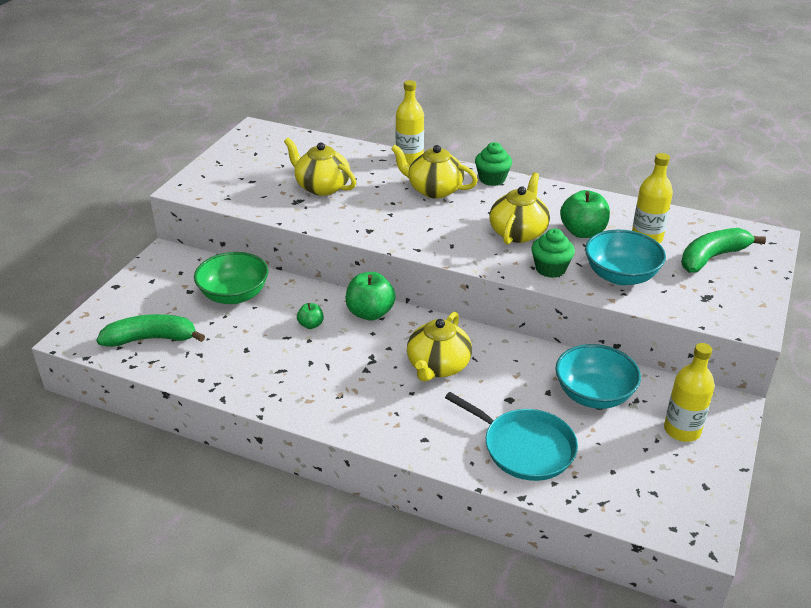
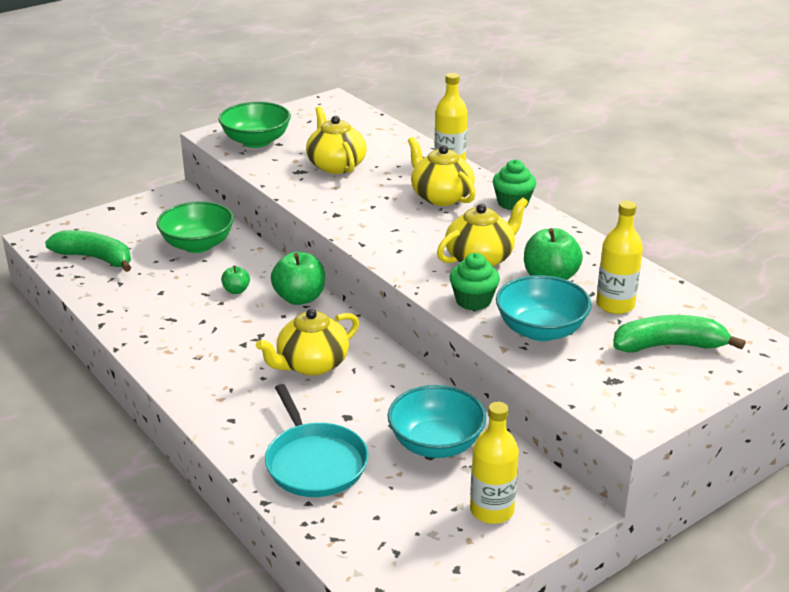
camera: 30 degrees right, 5 degrees down
none -> green bowl [218,102,291,148]

